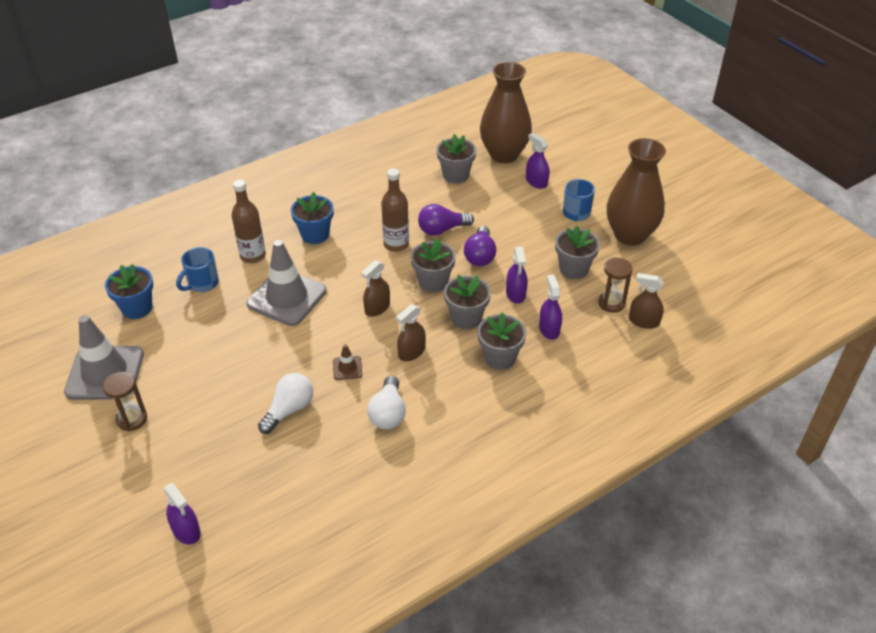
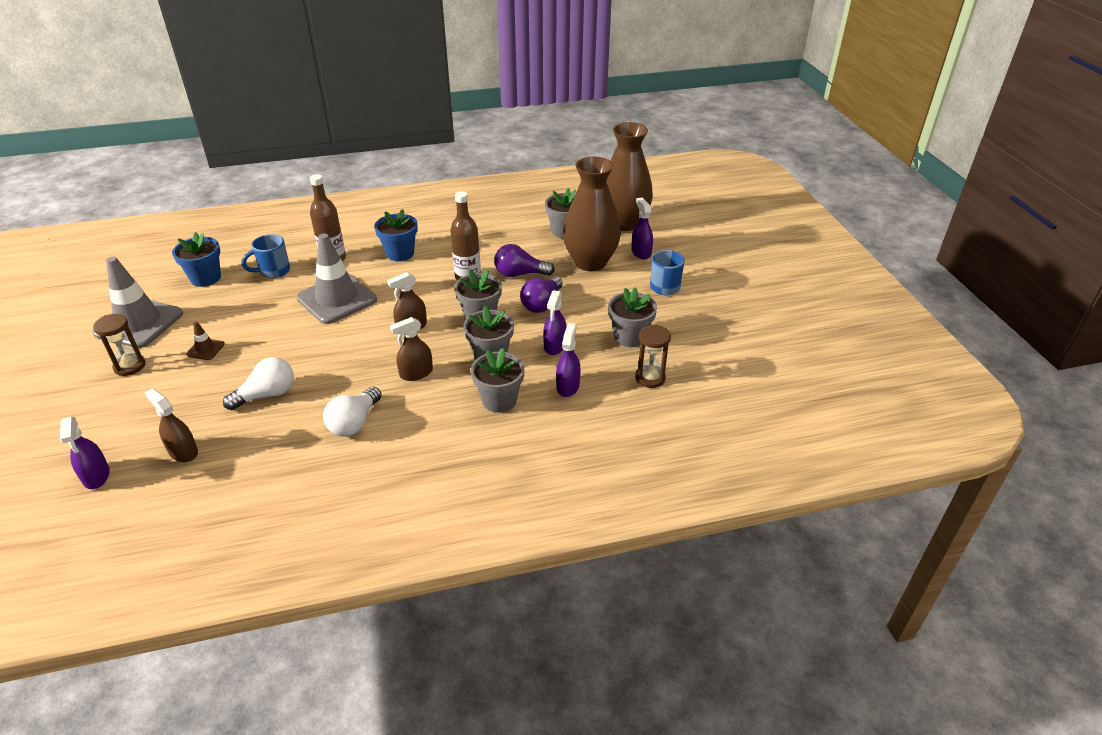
camera: 20 degrees right, 5 degrees down
brown traffic cone [333,344,362,380] -> brown traffic cone moved to [186,322,225,360]
brown vase [607,138,666,246] -> brown vase moved to [563,157,621,271]
brown spray bottle [629,273,664,329] -> brown spray bottle moved to [145,389,198,462]

